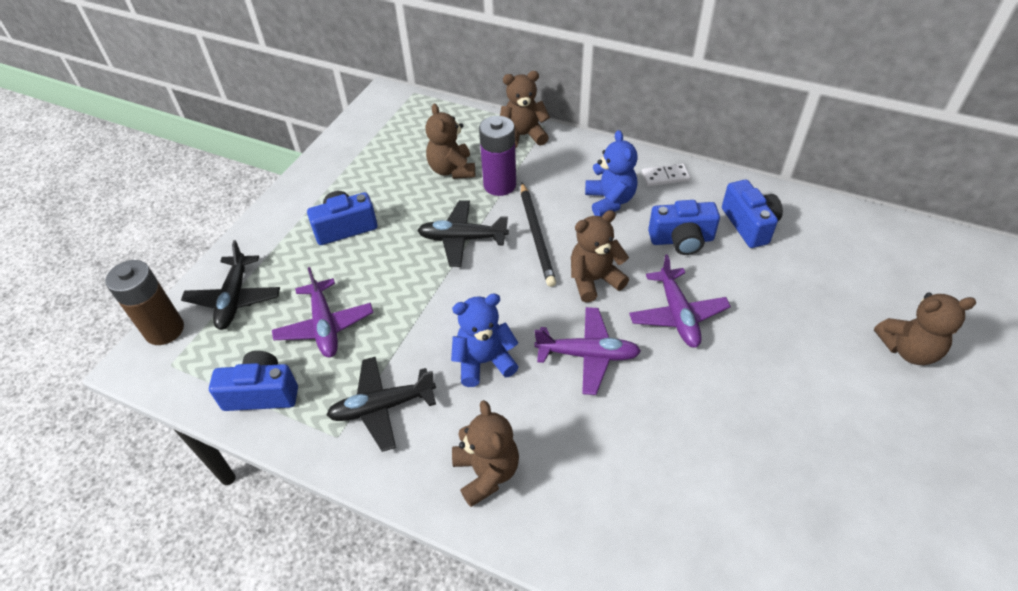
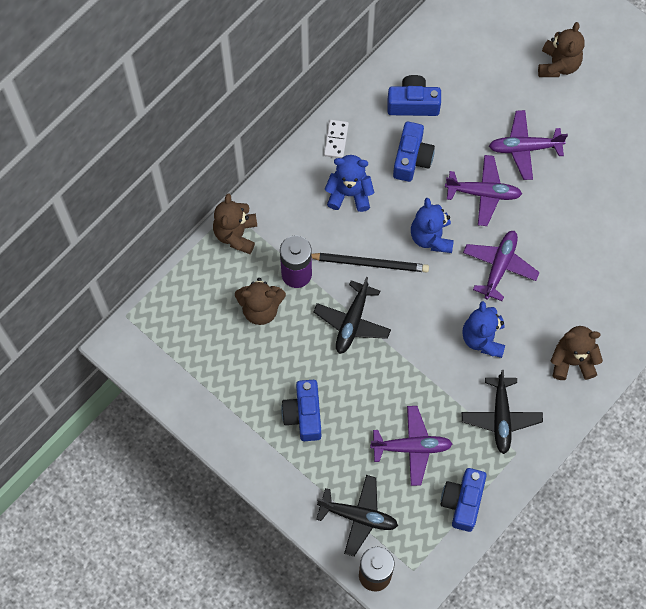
camera: 75 degrees left, 20 degrees up
brown teddy bear [571,210,629,303] -> blue teddy bear [411,198,454,253]
none -> purple plane [489,110,568,180]

